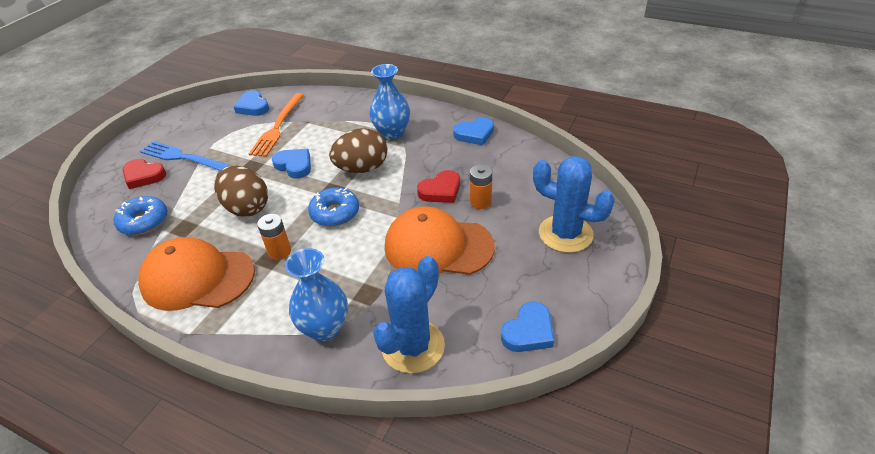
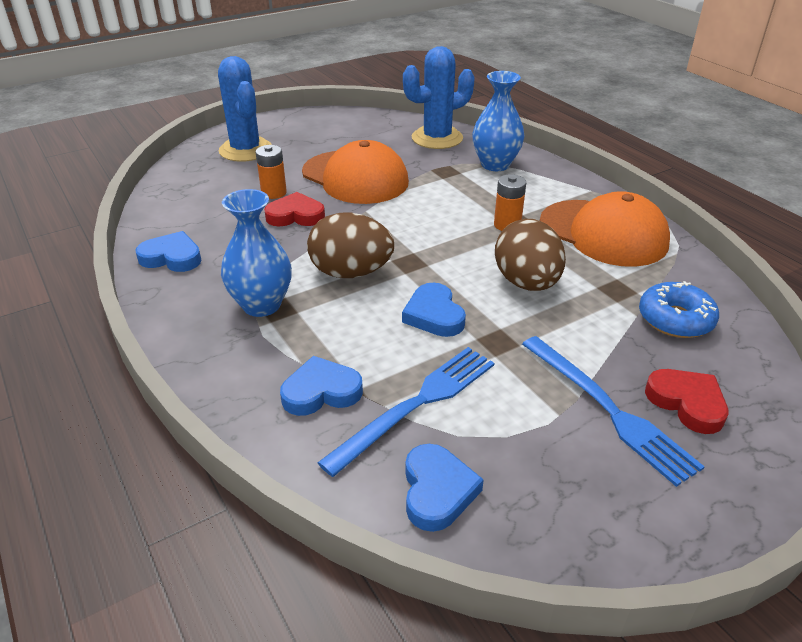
camera: 150 degrees left, 5 degrees down
orange fork [249,93,304,157] -> blue fork [318,347,494,477]
blue donut [308,187,359,227] -> none
blue heart [501,302,554,352] -> blue heart moved to [280,356,363,416]

